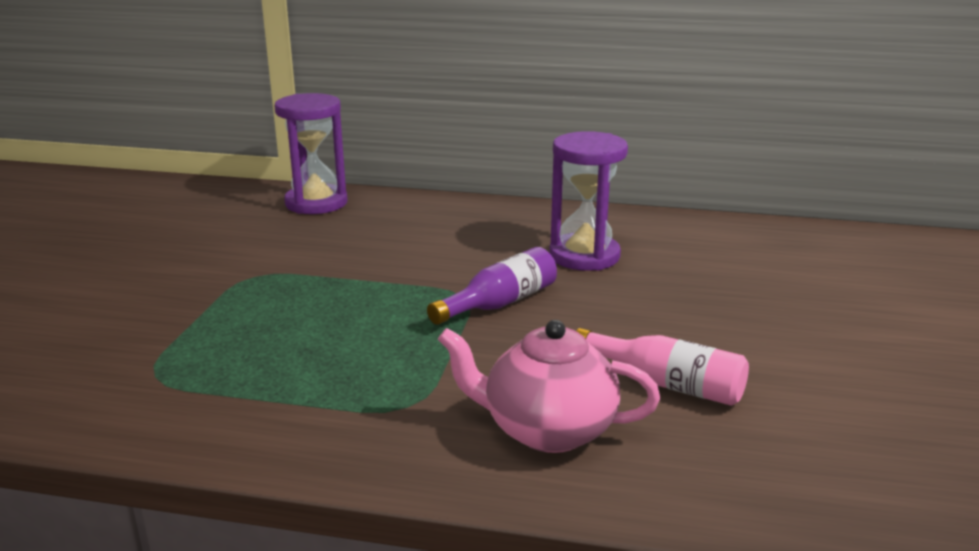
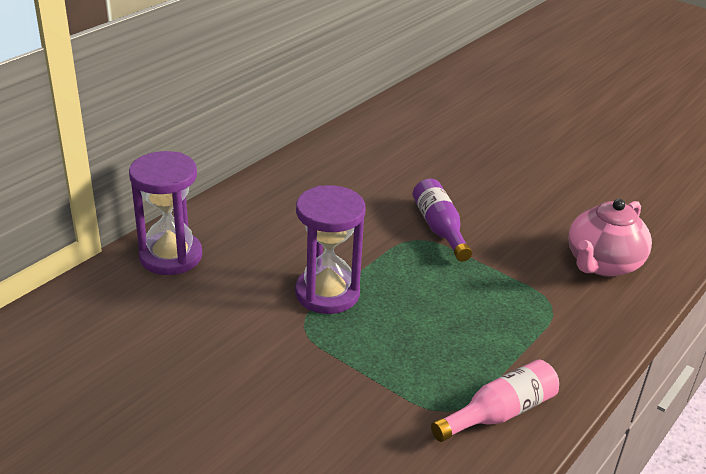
camera: 65 degrees left, 10 degrees up
purple hourglass [549,131,628,271] -> purple hourglass moved to [295,185,365,314]
pink bottle [576,328,749,406] -> pink bottle moved to [431,359,559,442]

